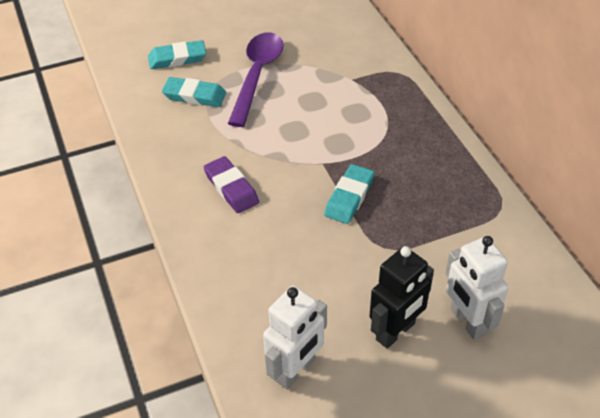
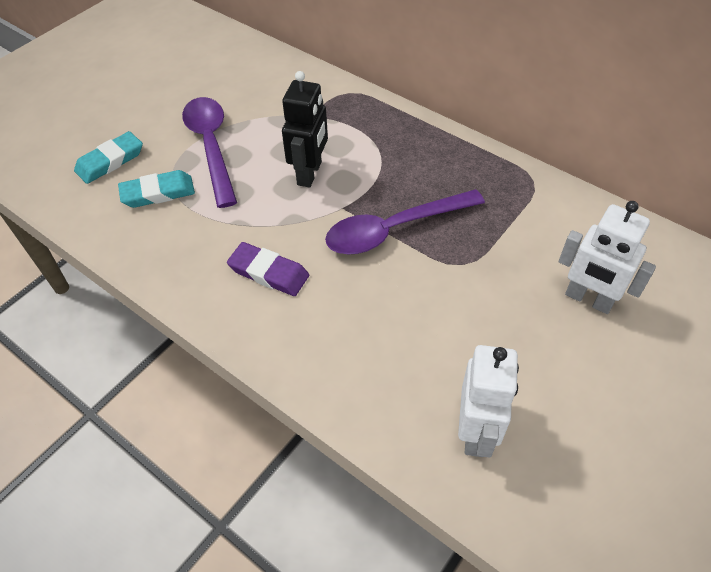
camera: 30 degrees left, 5 degrees up
turquoise eraser [324,164,375,224] -> purple spoon [325,189,485,254]
black robot [370,246,434,349] -> black robot moved to [282,71,328,188]

